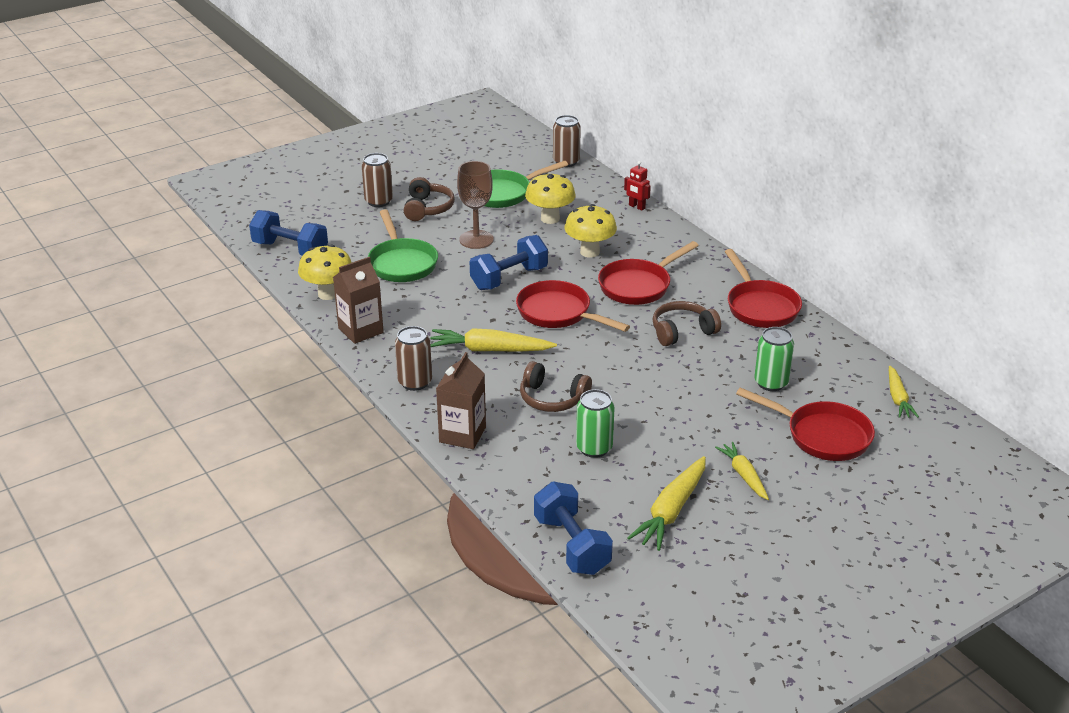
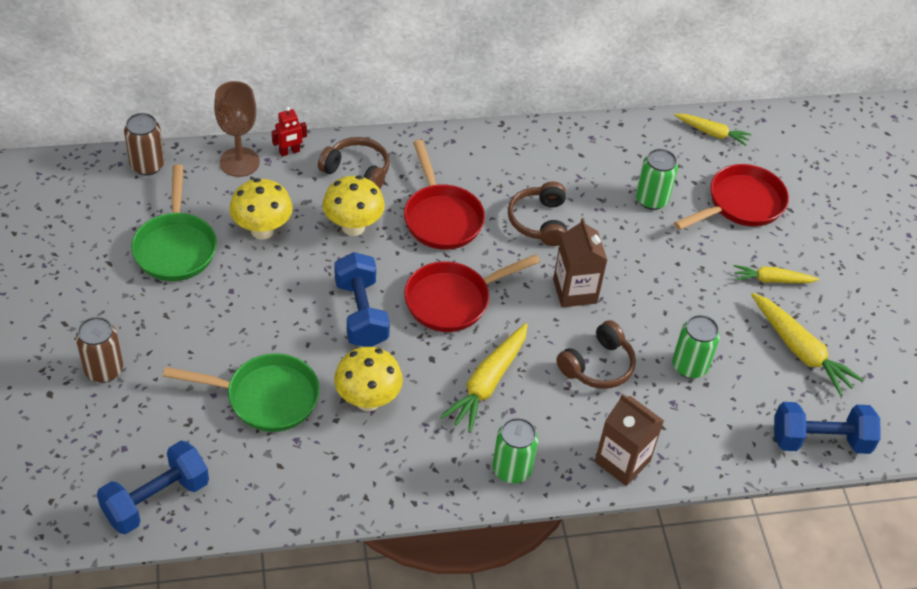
camera: 70 degrees left, 15 degrees up
yellow mushroom [298,244,352,300] -> yellow mushroom moved to [334,347,403,411]
brown carton [333,257,384,344] -> brown carton moved to [553,218,607,307]
brown can [395,326,432,391] -> green can [493,418,538,483]
brown headphones [403,177,455,221] -> brown headphones moved to [318,137,390,189]
brown goblet [457,161,494,249] -> brown goblet moved to [214,81,260,177]
red pan [725,249,802,328] -> none

